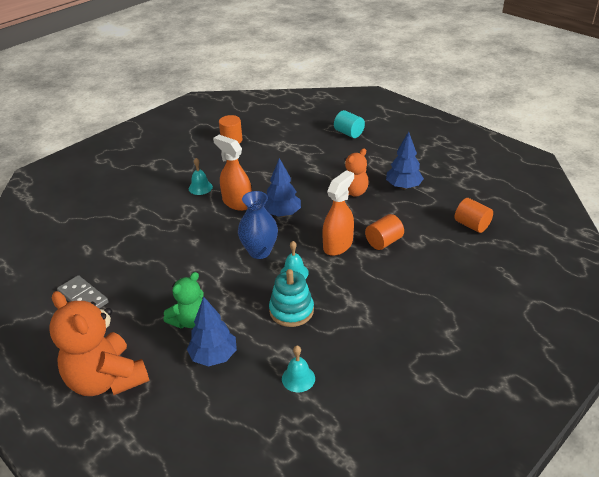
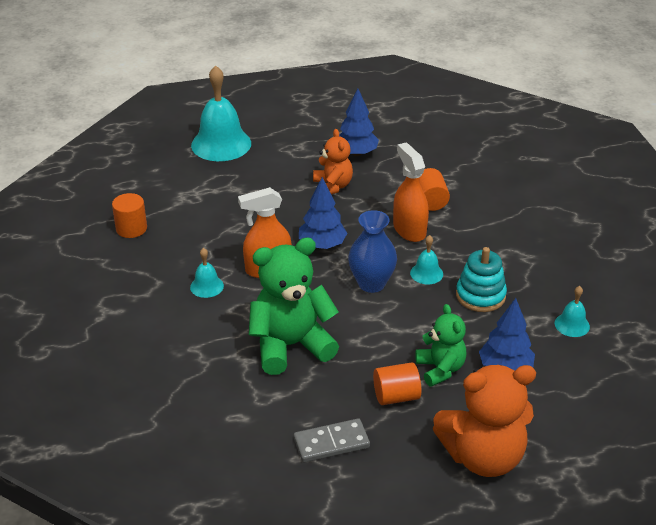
camera: 60 degrees left, 0 degrees up
turquoise cylinder [334,110,365,138] -> turquoise bell [191,65,251,161]
orange cylinder [455,198,493,233] -> orange cylinder moved to [373,362,421,405]
none -> green teddy bear [249,237,339,375]

